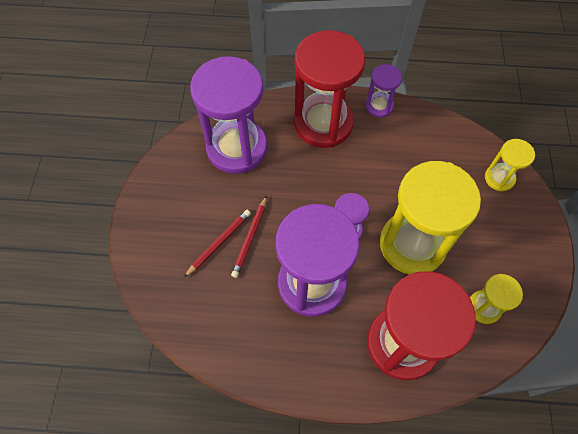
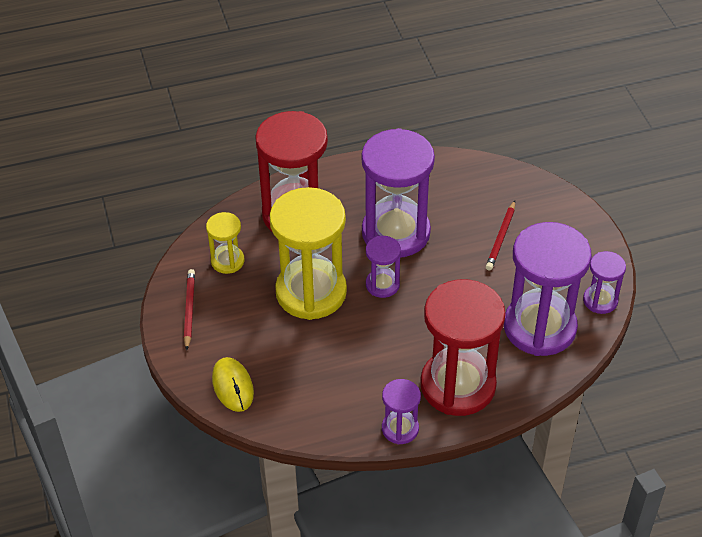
camera: 160 degrees right, 15 degrees down
red pencil [231,196,267,278] -> red pencil moved to [184,269,195,350]
yellow hourglass [485,139,535,191] -> yellow mouse [212,357,254,412]
none -> purple hourglass [583,251,626,314]

